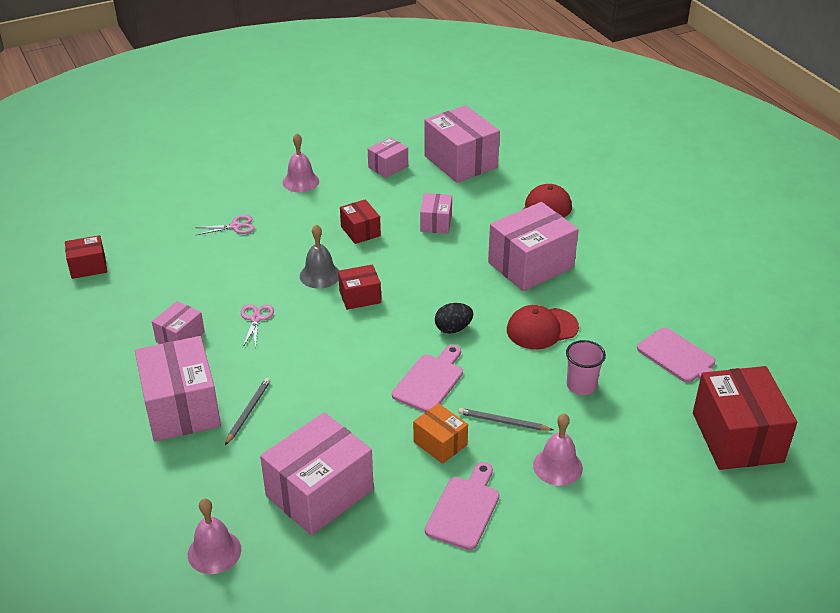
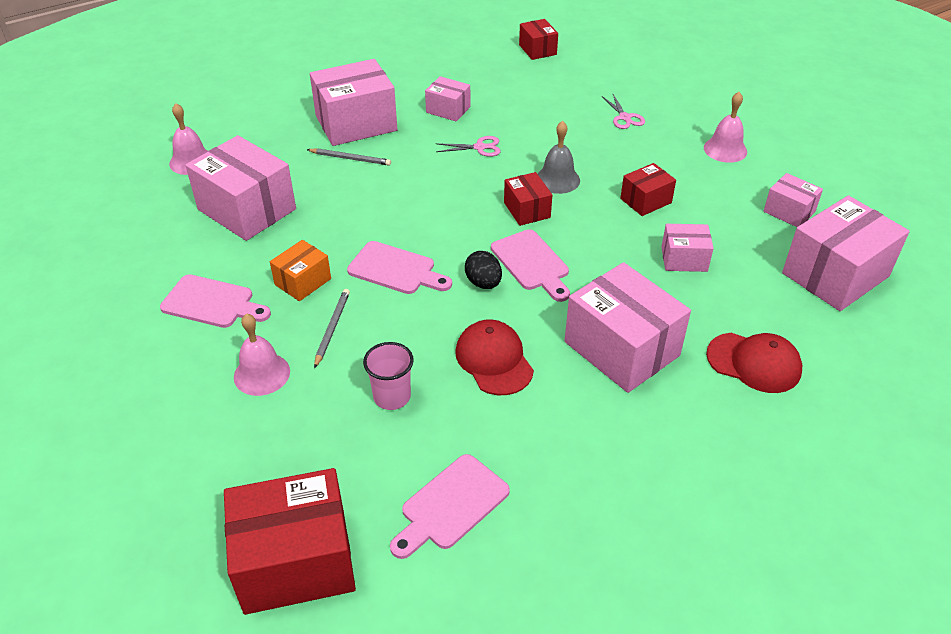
camera: 85 degrees right, 5 degrees up
none -> pink cutting board [491,229,570,302]

